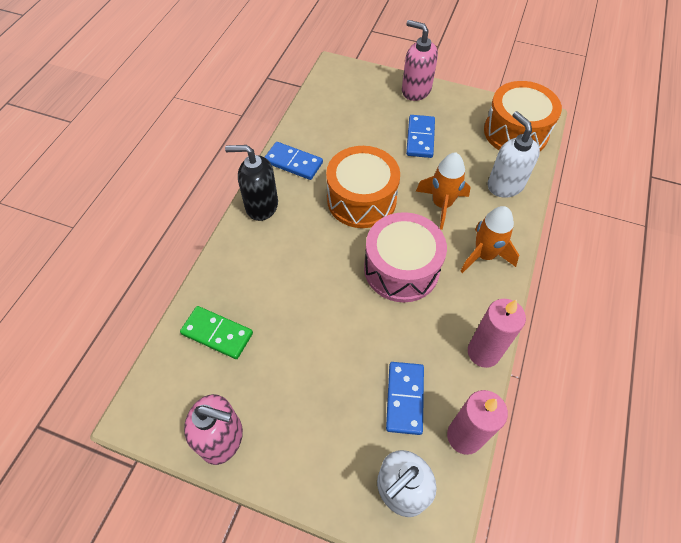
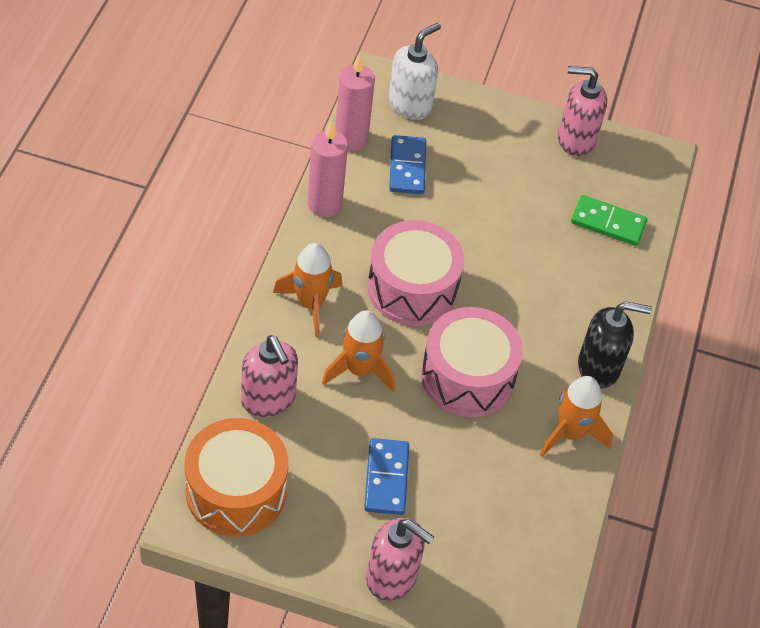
camera: 170 degrees right, 5 degrees down
blue domino [265,142,323,180] -> orange rocket [540,376,613,457]
orange drum [326,146,400,228] -> pink drum [421,307,523,417]
white soap dispenser [488,111,540,198] -> pink soap dispenser [241,335,298,417]

